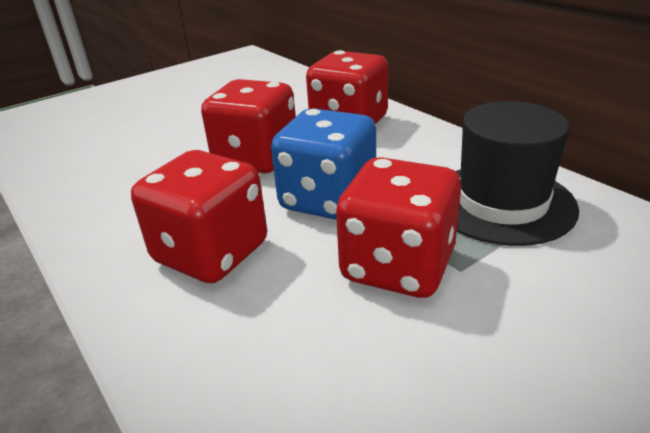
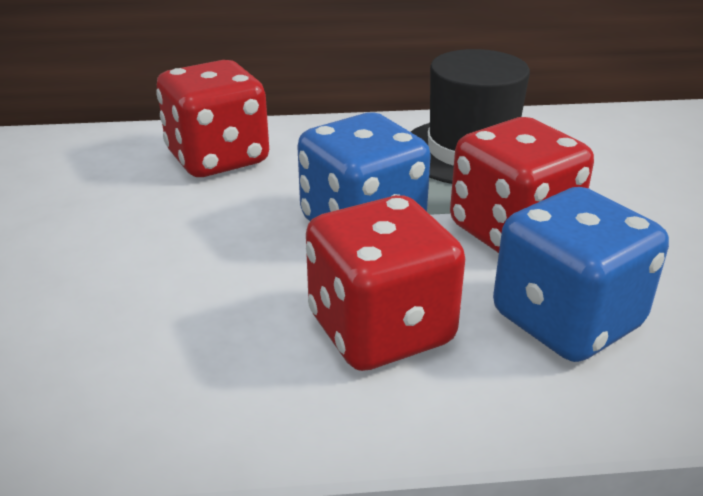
camera: 60 degrees left, 0 degrees up
red dice [201,79,296,173] -> none
none -> blue dice [493,187,669,362]

